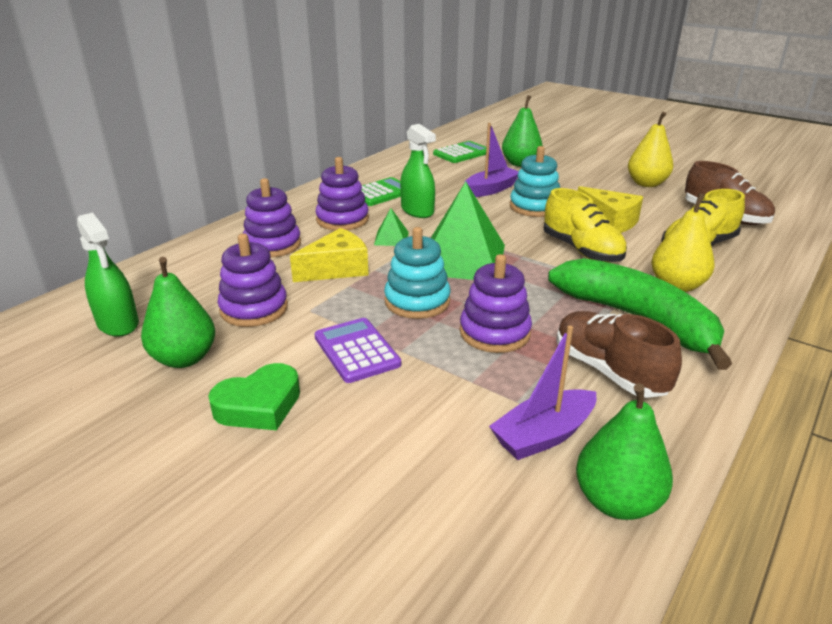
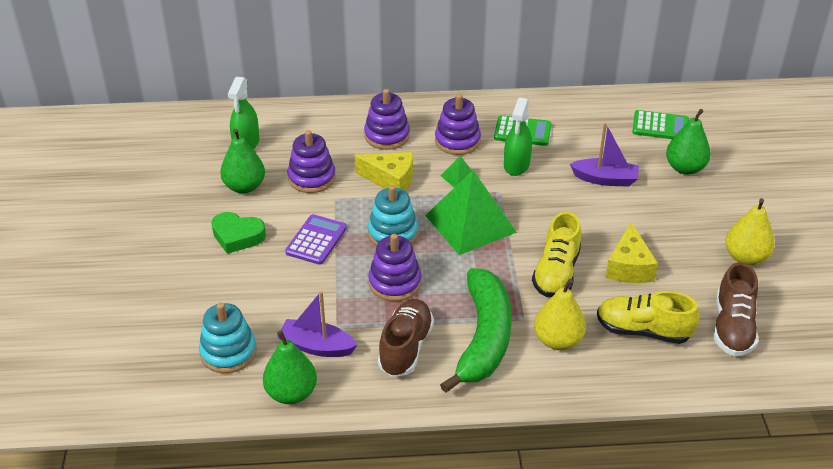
camera: 50 degrees right, 10 degrees up
turquoise stacking toy [510,146,560,217] -> turquoise stacking toy moved to [199,303,257,373]

